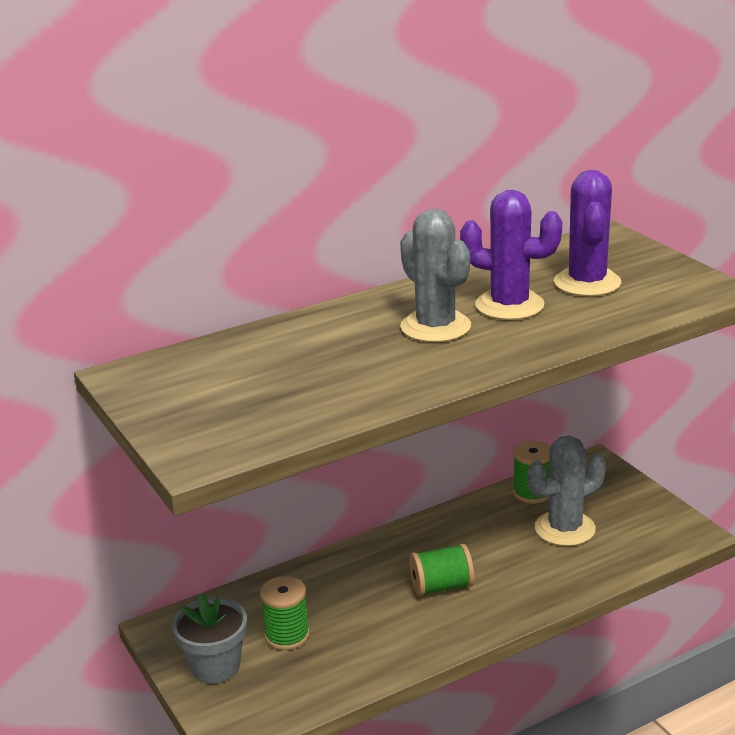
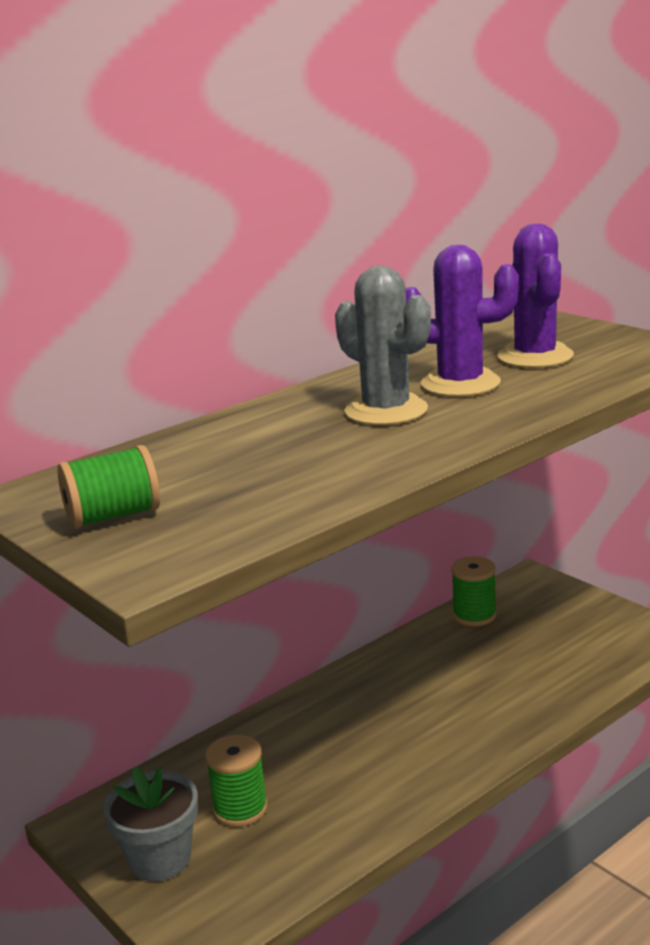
camera: 10 degrees left, 5 degrees down
green spool [409,544,474,596] -> green spool moved to [57,445,160,529]
grey cactus [528,436,606,546] -> none

